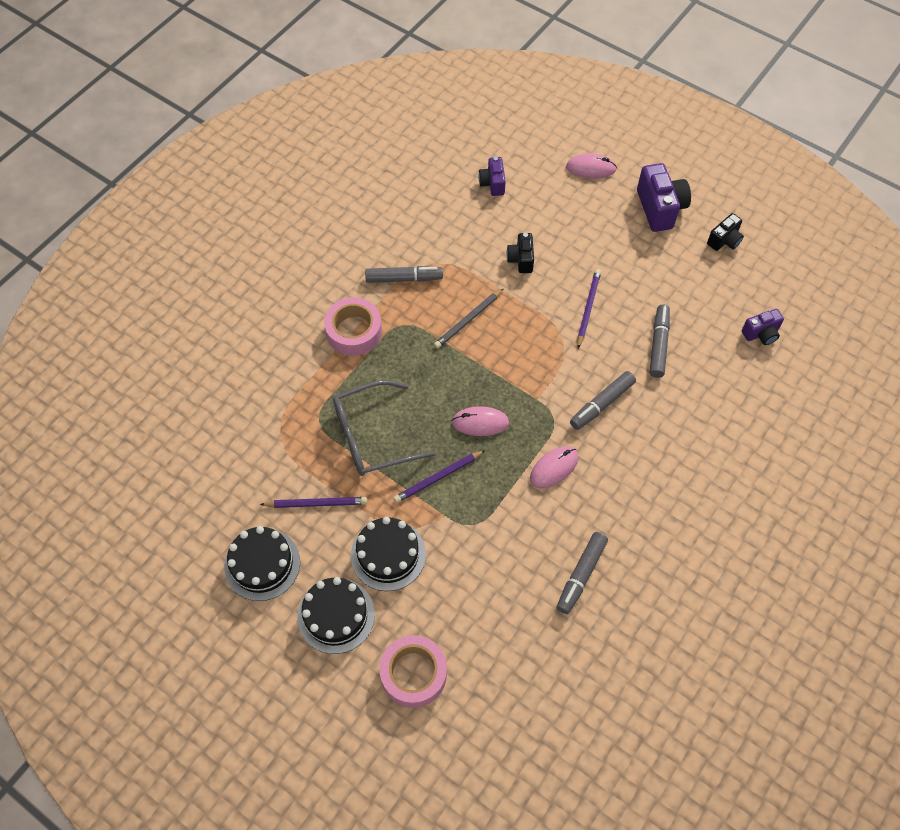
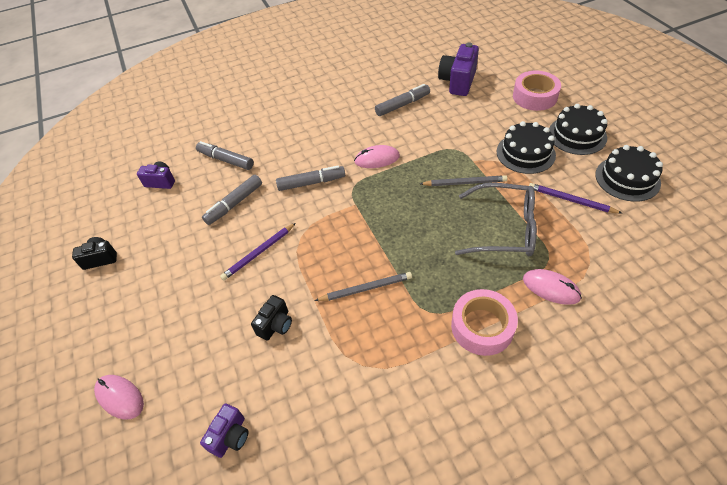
camera: 145 degrees left, 10 degrees down
grey marker [365,266,443,283] -> grey marker moved to [196,141,254,170]
purple pencil [394,450,485,503] -> grey pencil [420,175,507,186]
pink mouse [451,406,509,436] -> pink mouse moved to [523,269,582,305]
purple camera [637,163,691,232] -> purple camera moved to [438,42,479,96]

